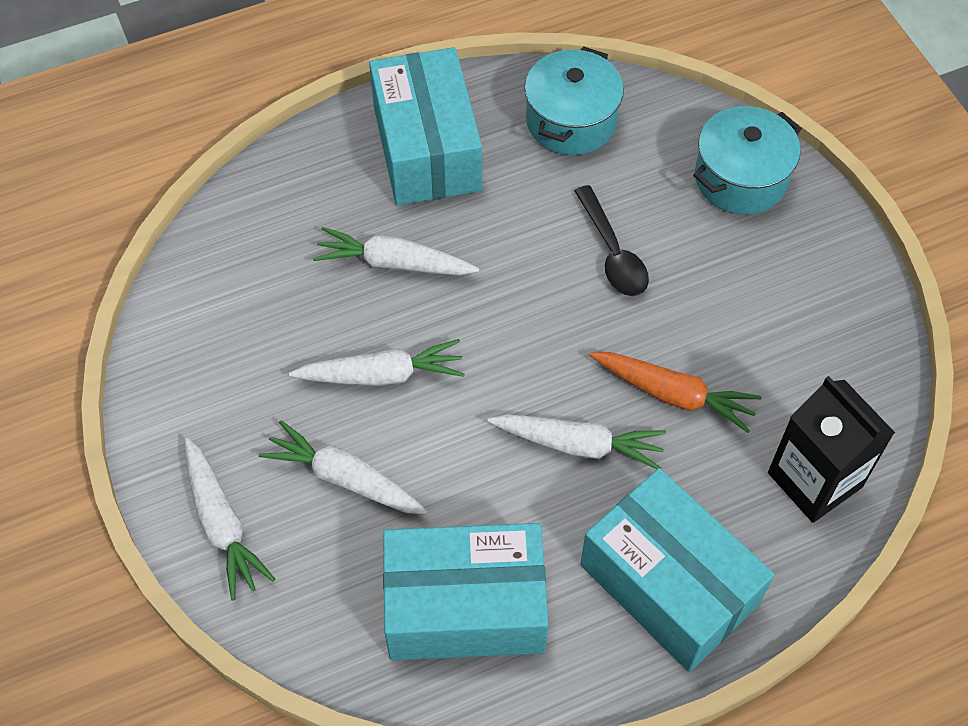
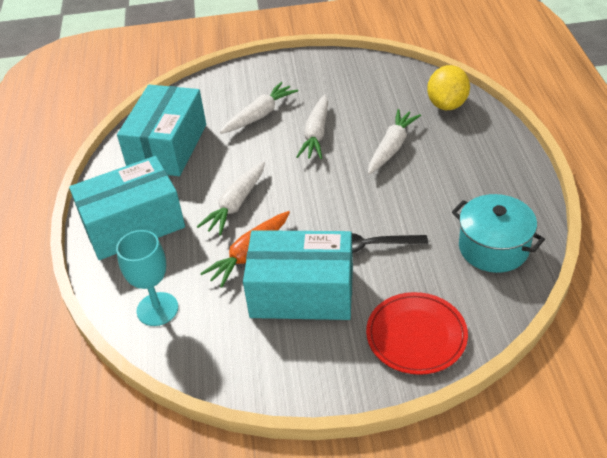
camera: 110 degrees right, 15 degrees down
white carrot [185,438,275,600] -> none
turquoise box [369,47,482,206] -> turquoise box moved to [243,230,353,320]
turquoise pot [693,106,802,215] -> red plate [366,292,468,375]
black carton [768,376,895,523] -> turquoise goblet [116,230,178,326]
none -> yellow lemon [427,65,470,110]

